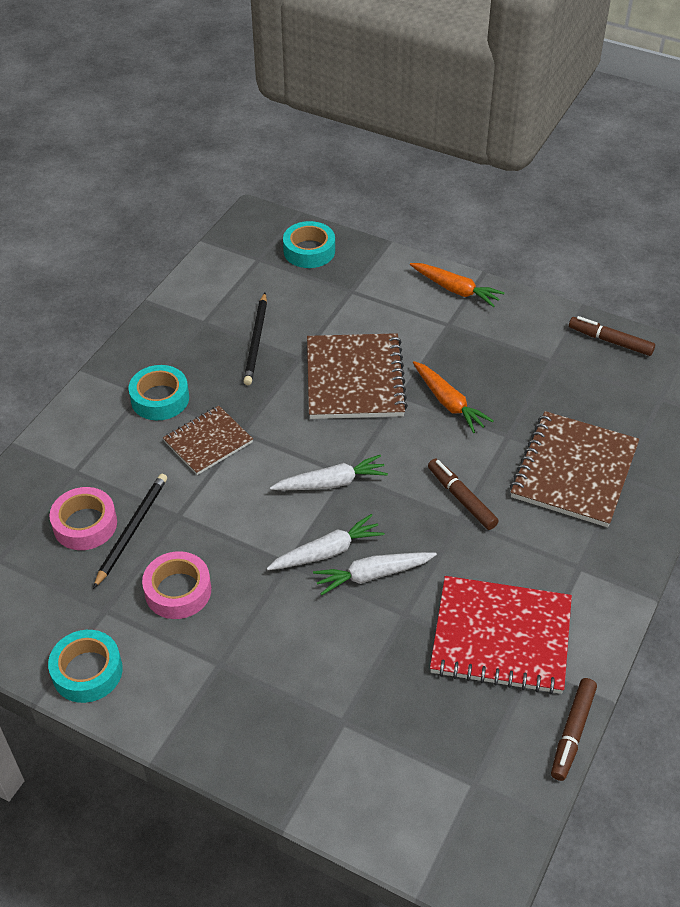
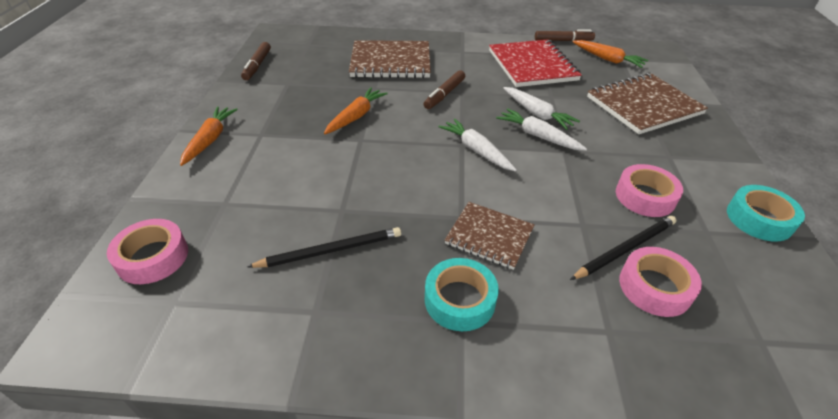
camera: 115 degrees left, 5 degrees down
black pencil [93,474,167,589] -> black pencil turned 150 degrees clockwise [570,216,676,280]
turquoise tape [283,221,335,268] -> pink tape [107,219,188,284]
brown notebook [307,333,408,419] -> brown notebook moved to [587,73,708,134]
none -> orange carrot [572,40,648,68]

